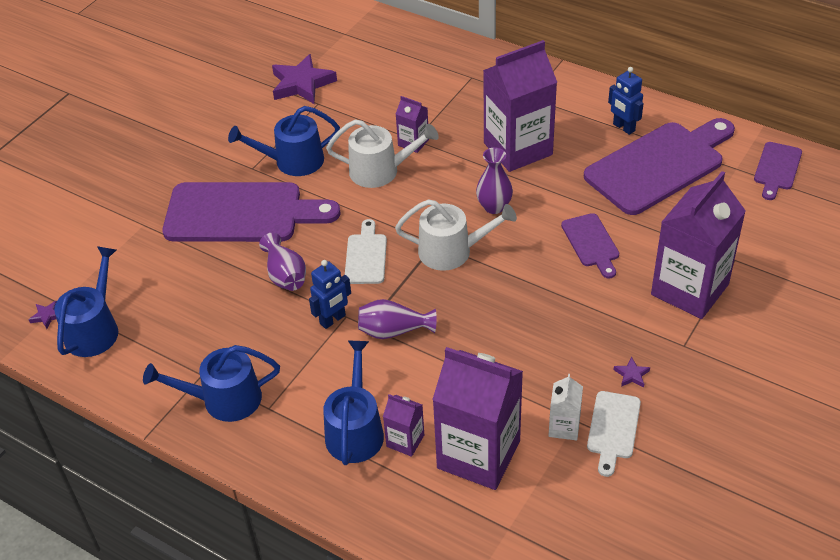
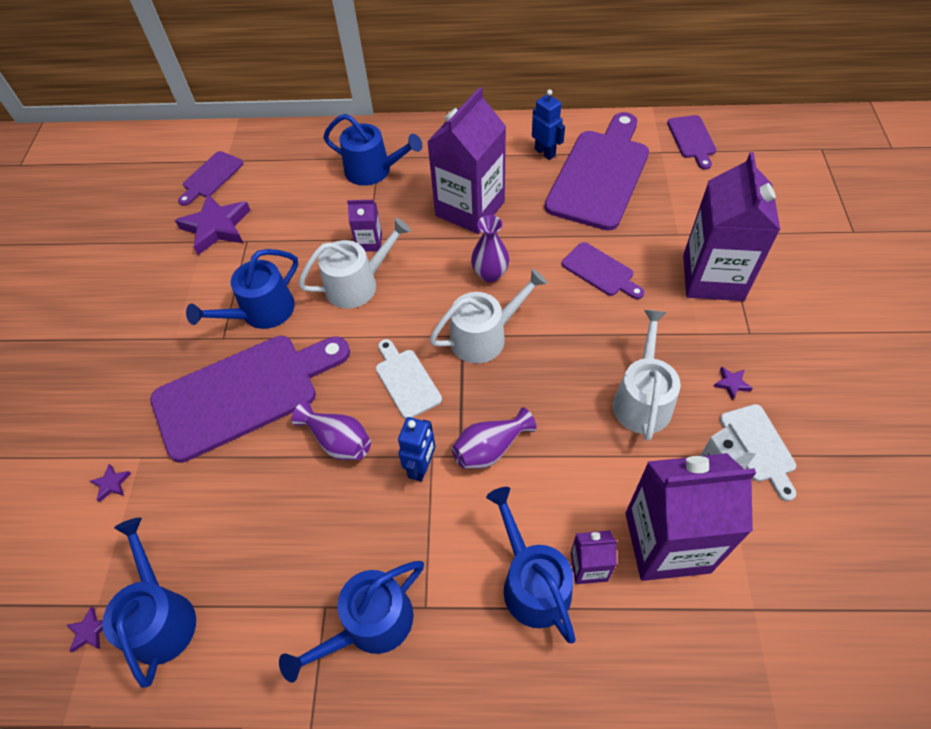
camera: 30 degrees left, 10 degrees up
blue robot [608,67,644,135] -> blue robot turned 150 degrees counterclockwise [532,89,565,160]
none -> purple star [90,464,131,502]
none -> purple cutting board [178,151,243,206]
none -> blue watering can [323,114,422,186]
none -> white watering can [613,310,681,441]

